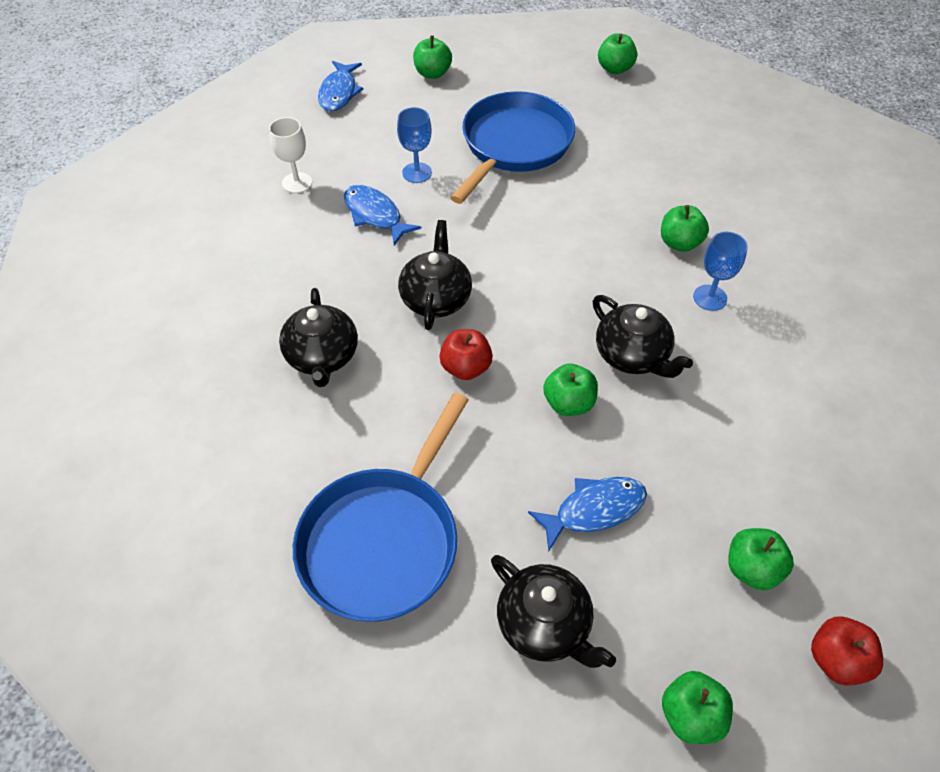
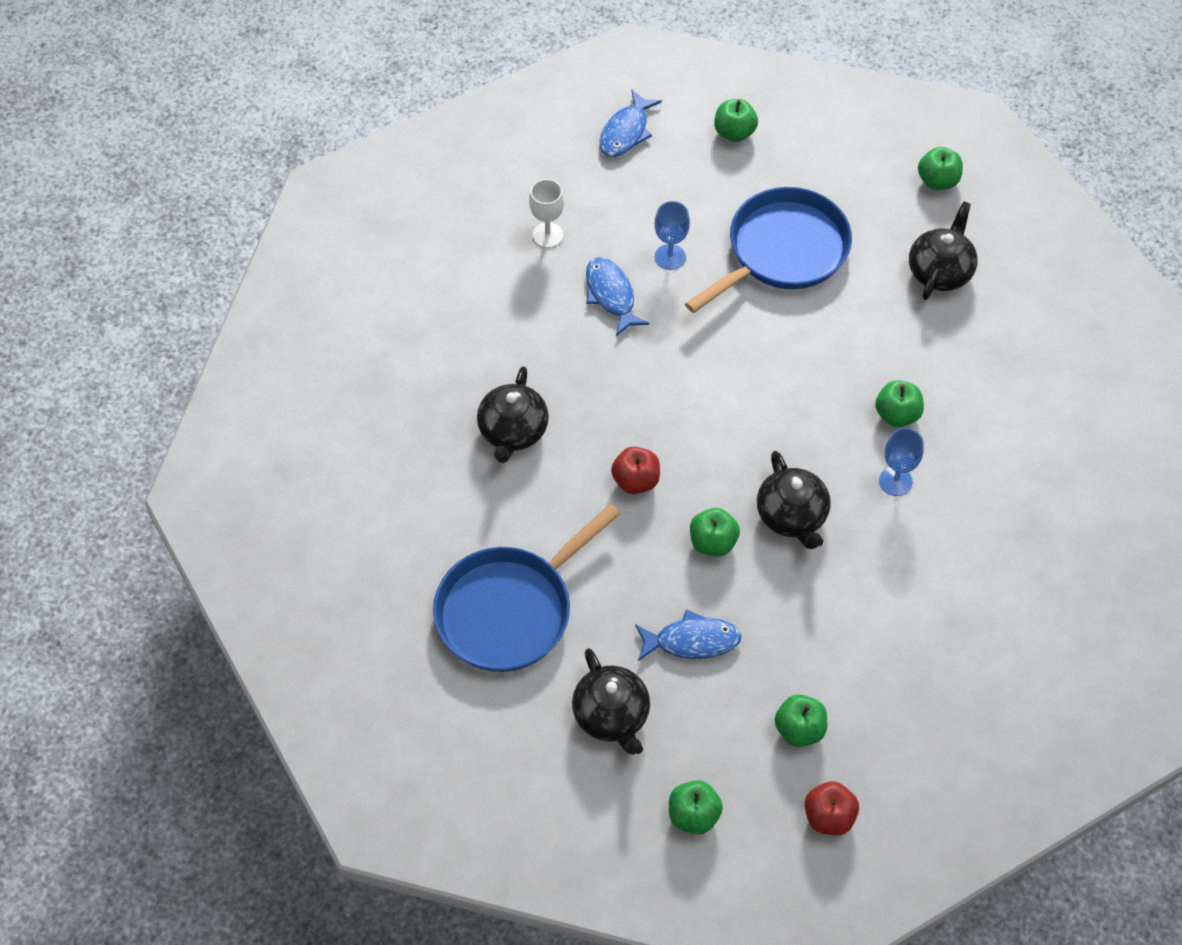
camera: 20 degrees right, 5 degrees up
black teapot [398,220,472,330] -> black teapot moved to [909,201,978,300]

